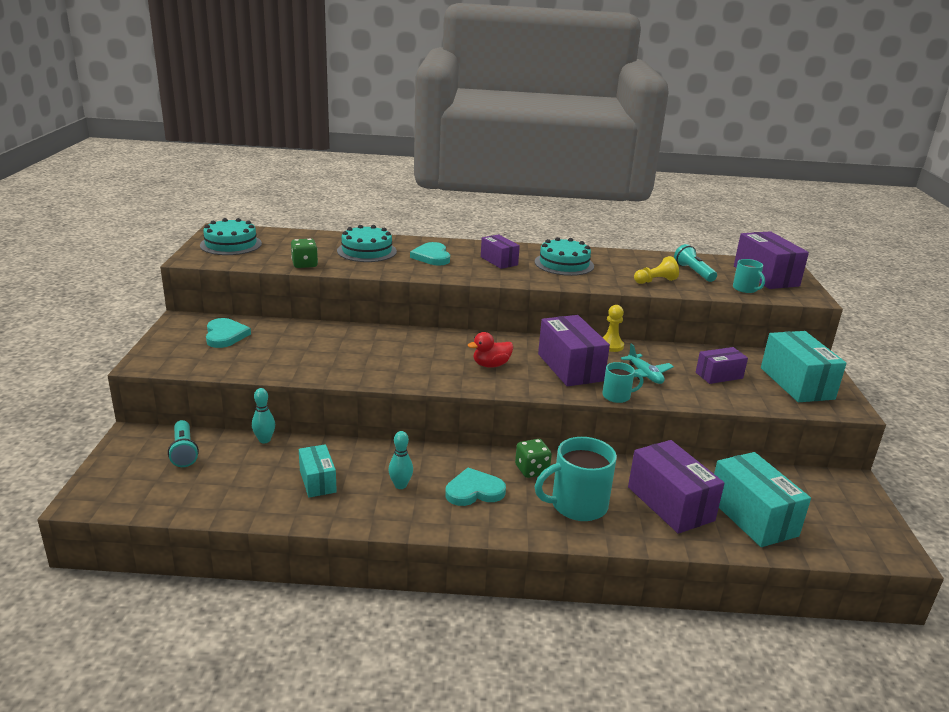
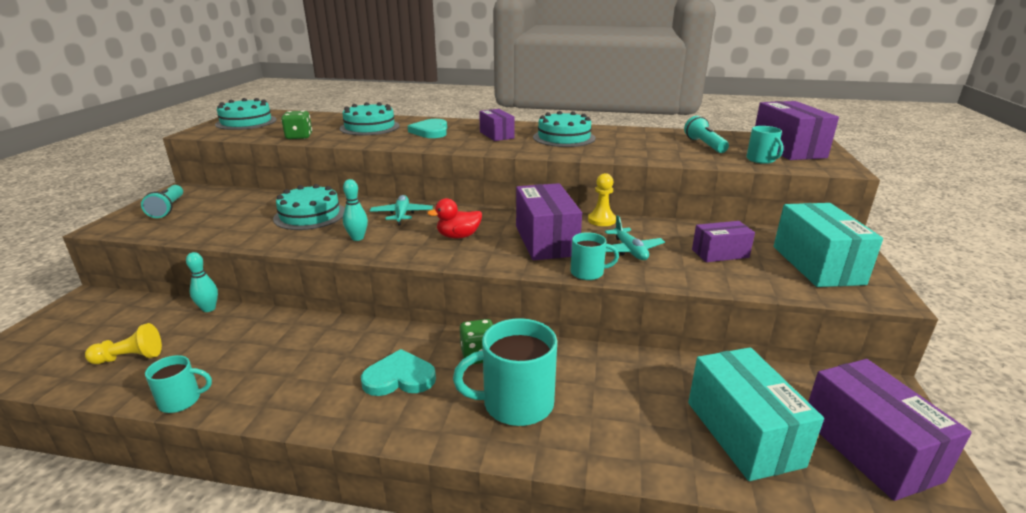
camera: 10 degrees right, 0 degrees up
turquoise flashlight [168,420,199,467] -> turquoise flashlight moved to [141,185,183,218]
turquoise heart [206,318,251,348] -> none
turquoise box [299,444,337,498] -> none
turquoise bowling pin [389,431,413,489] -> turquoise bowling pin moved to [343,179,368,241]
purple box [628,440,725,534] -> purple box moved to [808,359,972,501]
yellow pawn [634,256,679,284] -> yellow pawn moved to [85,323,162,364]
none -> turquoise mug [145,355,212,413]
none -> turquoise cake [273,184,345,230]
none -> turquoise plane [370,195,433,225]

